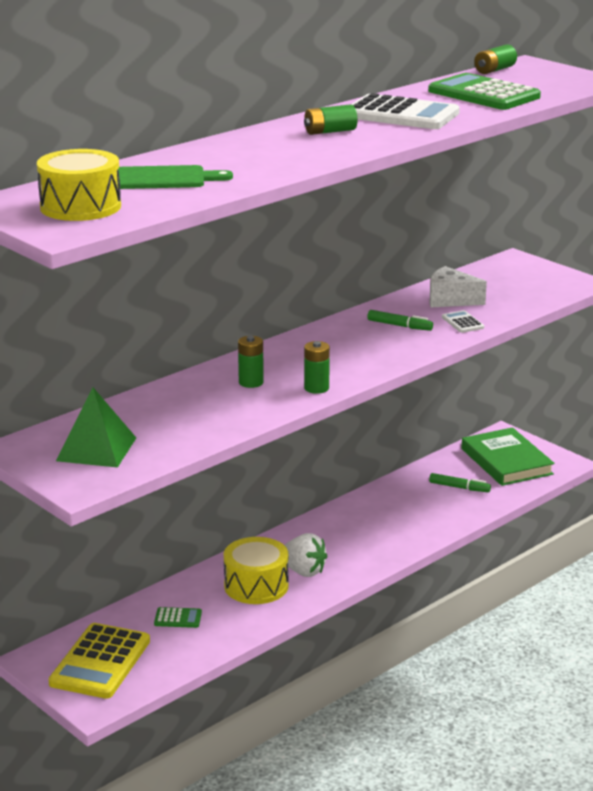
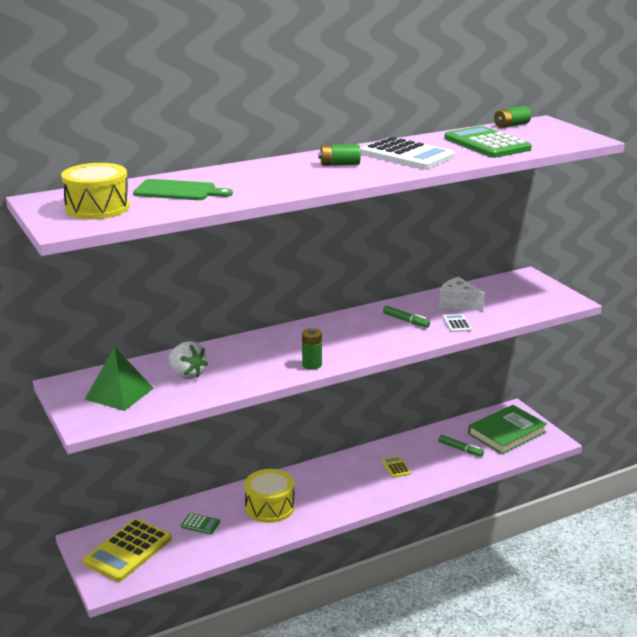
camera: 15 degrees right, 0 degrees up
green battery [238,336,264,388] -> none
white strawberry [285,533,328,577] -> white strawberry moved to [169,341,208,380]
green book [462,427,555,486] -> green book turned 60 degrees clockwise [468,405,547,454]
none -> yellow calculator [382,456,411,478]

